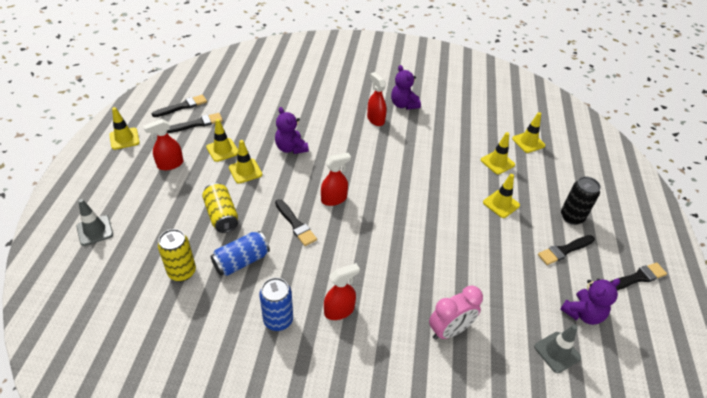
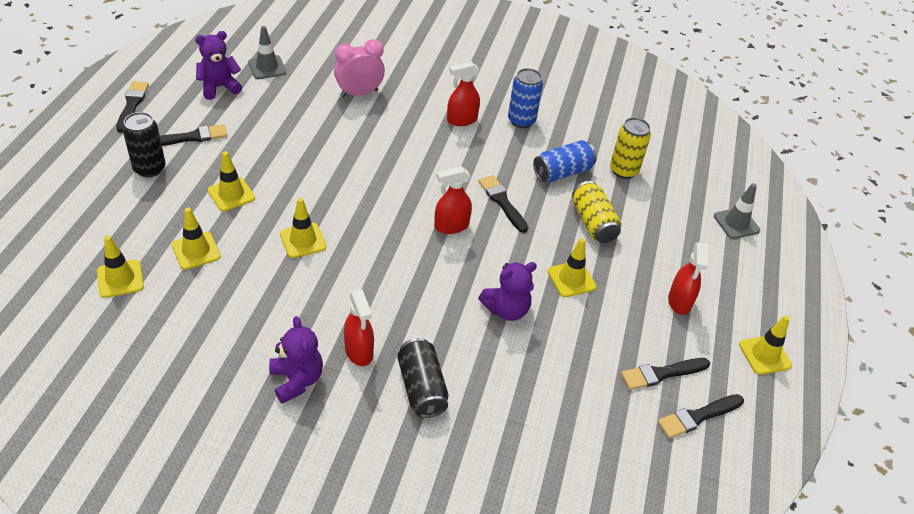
camera: 175 degrees left, 0 degrees up
red spray bottle [143,119,183,170] -> red spray bottle turned 120 degrees clockwise [668,242,708,315]
yellow traffic cone [206,119,238,162] -> yellow traffic cone moved to [280,198,327,258]
purple teddy bear [275,107,309,154] -> purple teddy bear turned 90 degrees clockwise [478,262,537,321]
black brush [610,263,667,290] -> black brush turned 105 degrees clockwise [116,81,149,133]
none -> black can [397,338,449,418]

